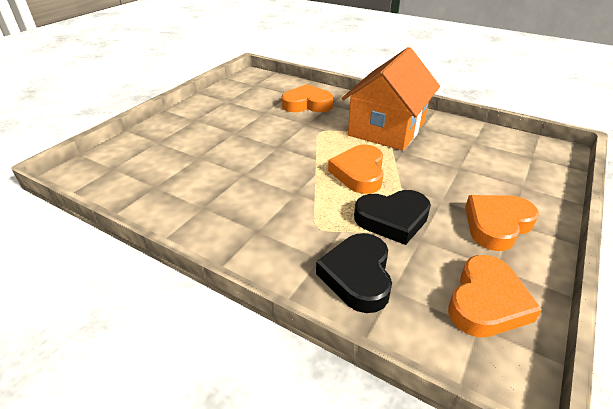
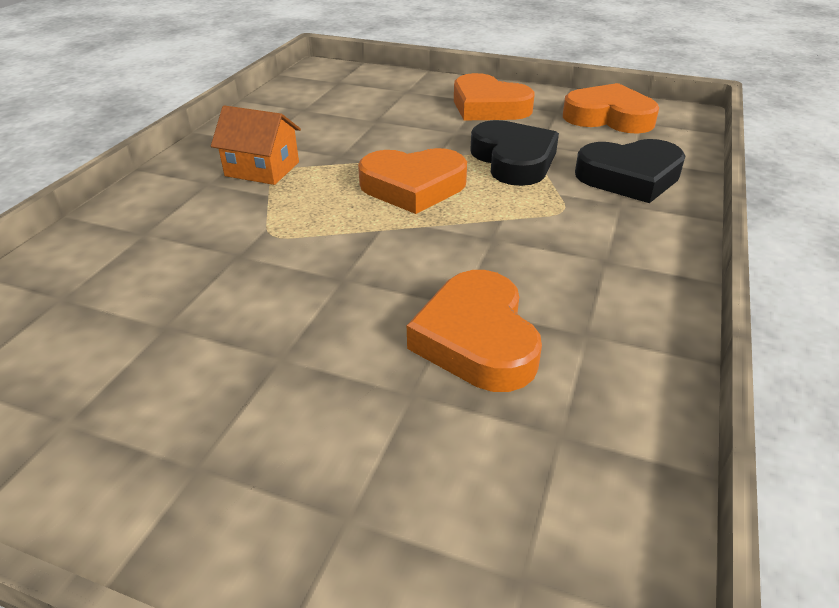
camera: 100 degrees left, 0 degrees up
orange heart [281,84,334,112] -> orange heart moved to [407,270,542,392]
orange house [342,47,440,151] -> orange house [211,105,301,185], size x0.48

